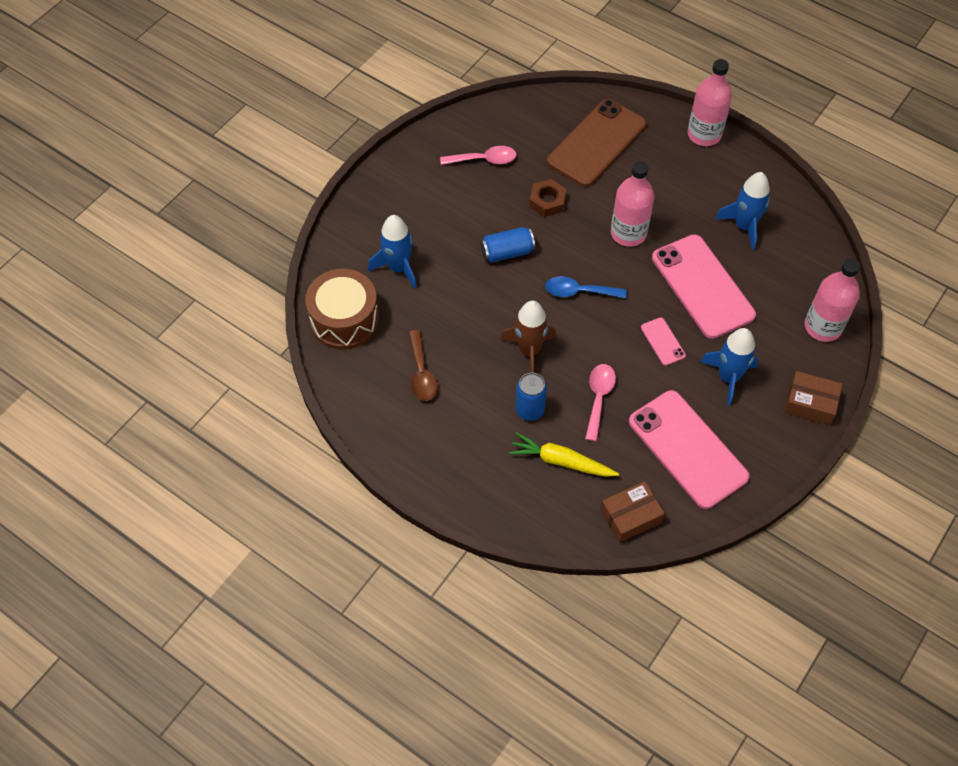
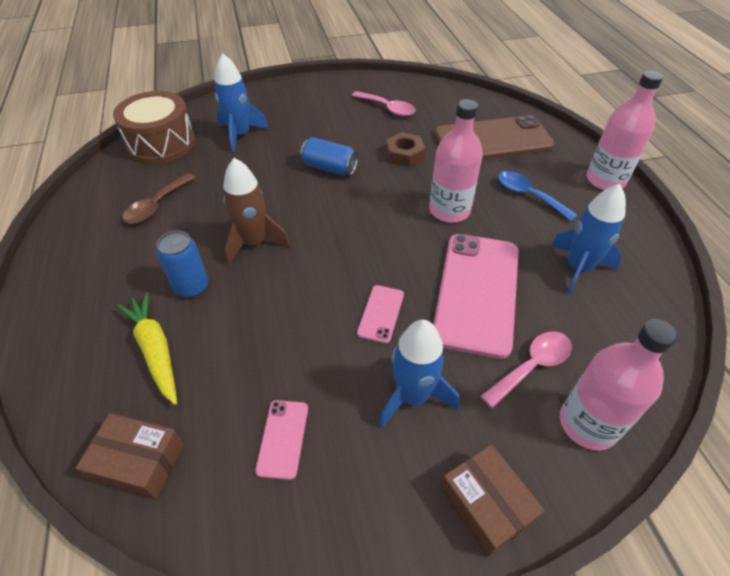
camera: 40 degrees right, 10 degrees down
blue spoon [545,276,627,298] -> blue spoon moved to [498,171,578,221]
pink spoon [585,364,616,441] -> pink spoon moved to [480,332,572,408]
pink phone [629,390,750,509] -> pink phone [255,400,308,480], size x0.44

